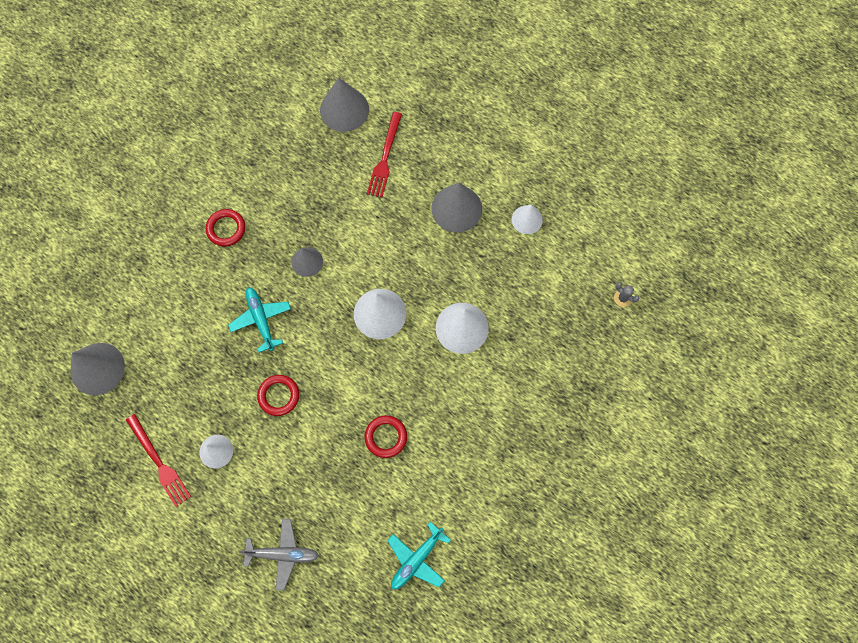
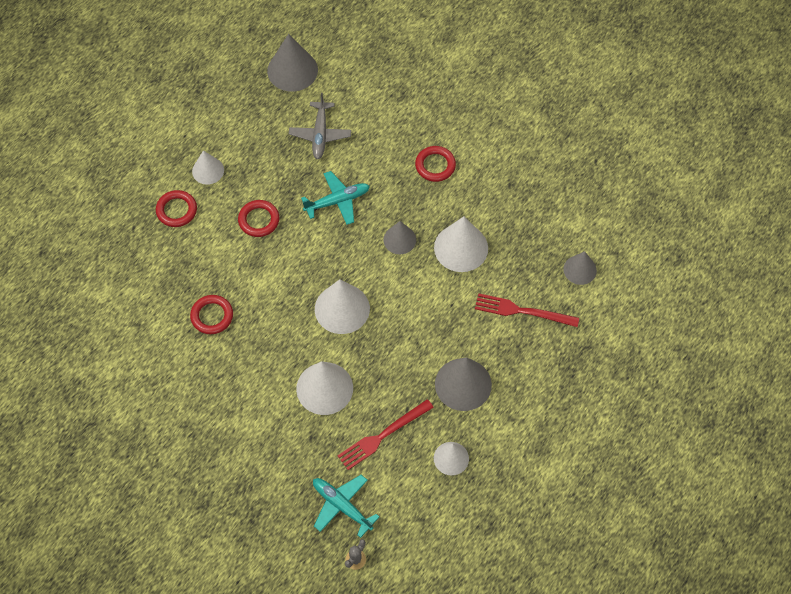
camera: 90 degrees right, 10 degrees down
red fork [126,414,191,507] -> red fork moved to [338,399,434,470]
grey plane [239,519,319,590] -> grey plane moved to [289,93,351,159]
grey cone [320,77,369,132] -> grey cone [563,251,597,285], size x0.61
turquoise plane [387,522,451,589] -> turquoise plane moved to [313,475,380,538]
none -> red ring [156,190,197,227]
none -> white cone [434,217,488,272]

